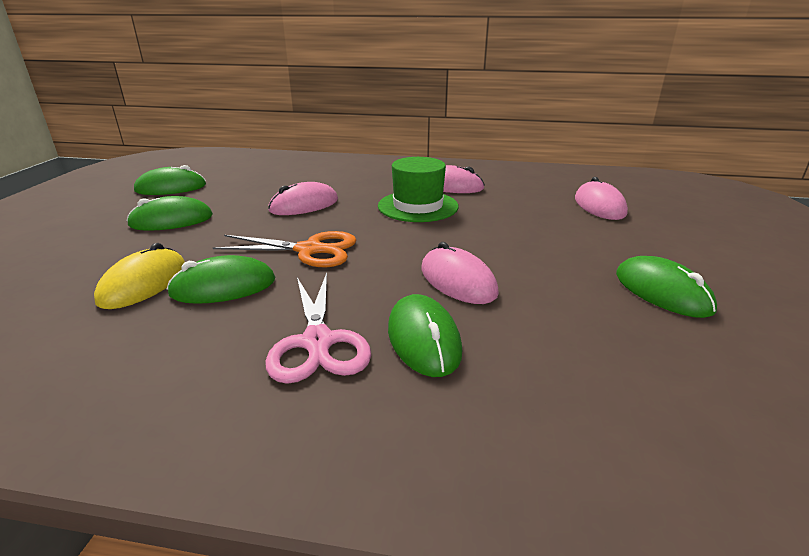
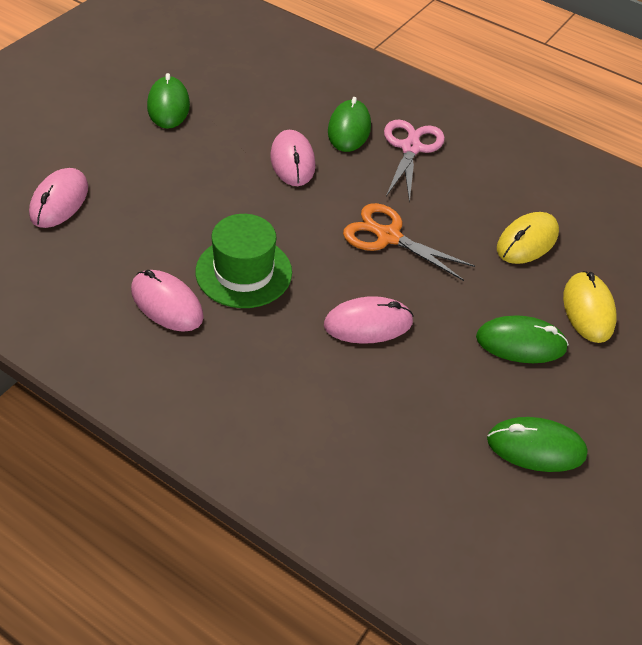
camera: 160 degrees left, 20 degrees up
green mouse [167,255,275,304] -> none
none -> yellow mouse [563,271,617,343]

